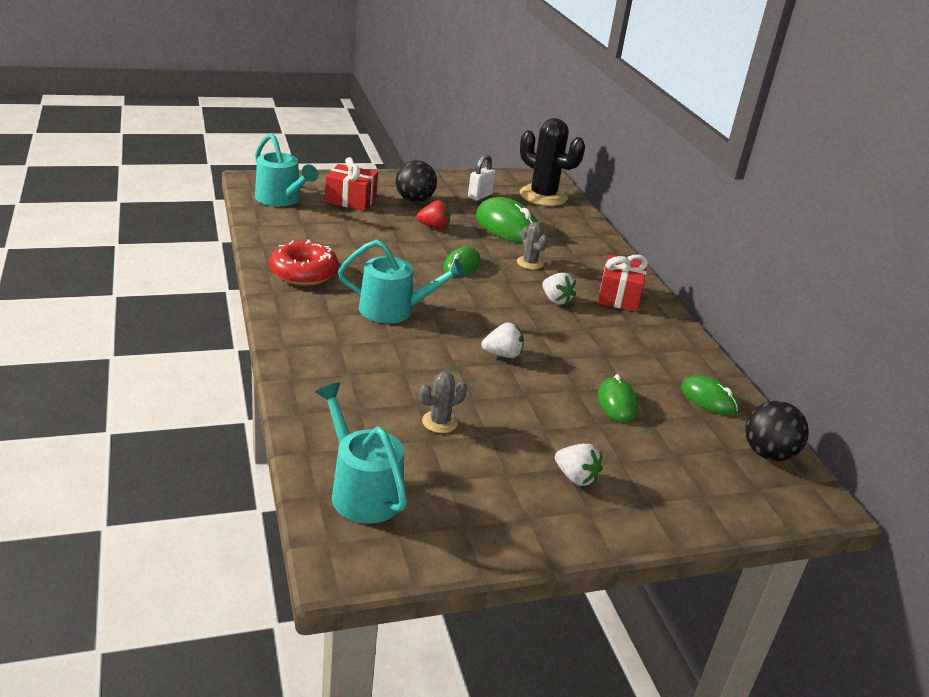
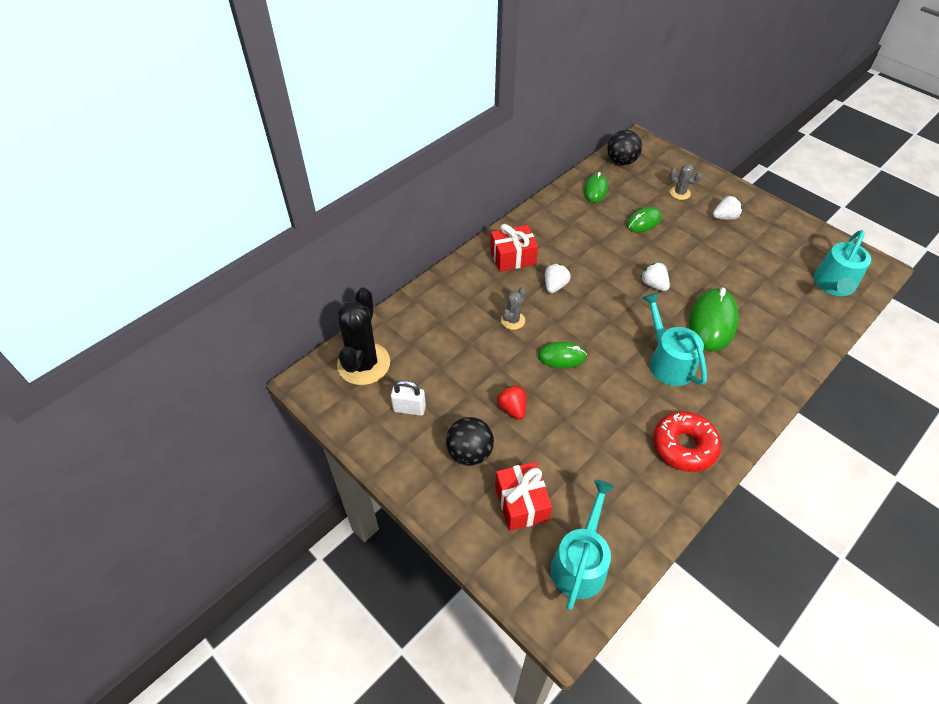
camera: 115 degrees left, 20 degrees up
grey cactus [420,372,467,433] -> grey cactus moved to [669,164,702,200]
green mouse [476,197,539,244] -> green mouse moved to [689,287,739,351]
white strawberry [555,444,603,486] -> white strawberry turned 60 degrees clockwise [713,195,742,220]

